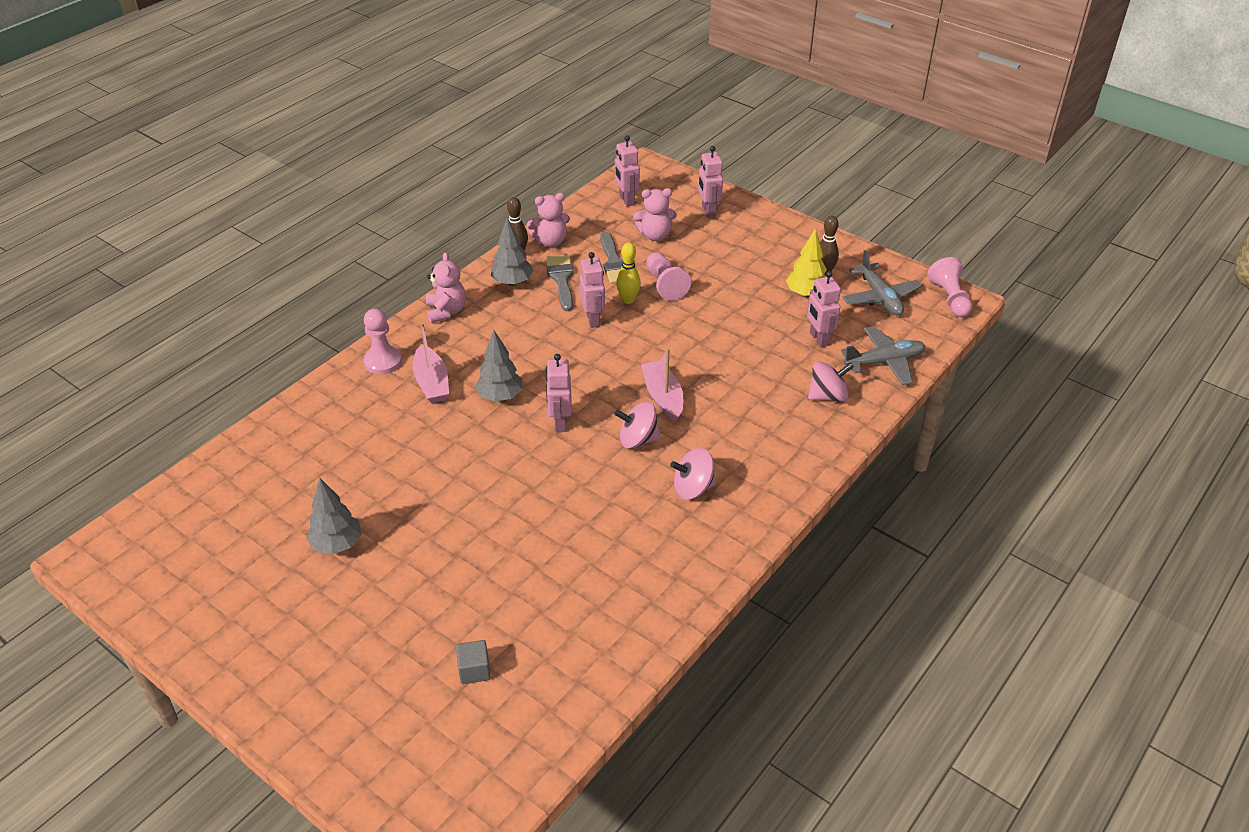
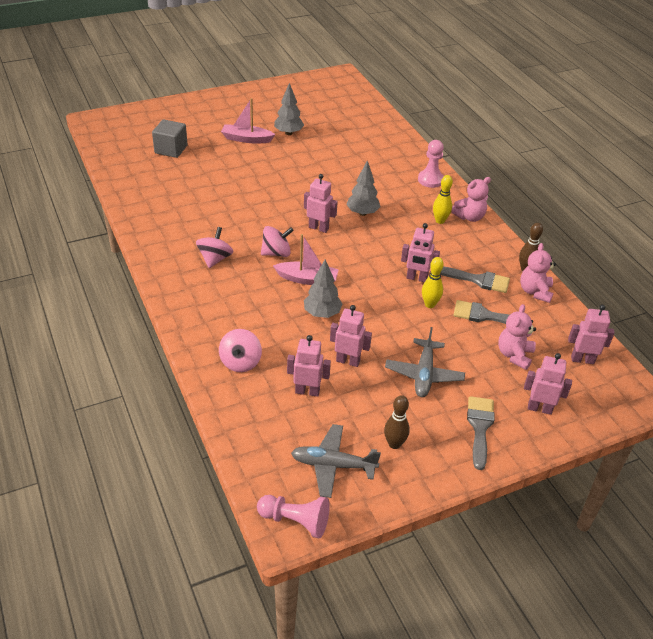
camera: 115 degrees right, 0 degrees up
pink boat [413,322,449,403] -> pink boat moved to [221,98,276,143]
pink teddy bear [426,252,466,323] -> pink teddy bear turned 45 degrees counterclockwise [451,177,491,222]
grey cube [456,640,491,684] -> grey cube [152,119,188,158], size x1.63
grey tree [491,217,533,286] -> grey tree moved to [304,259,342,318]
pink spinning top [614,402,661,449] -> pink spinning top turned 45 degrees clockwise [261,226,294,257]
pink pawn [647,252,691,301] -> none
yellow tree [786,228,827,298] -> none
grey plane [841,326,925,385] -> grey plane moved to [385,327,465,397]
none -> pink robot [330,305,372,367]
none -> yellow bowling pin [433,175,453,224]
none -> grey brush [467,396,494,470]

